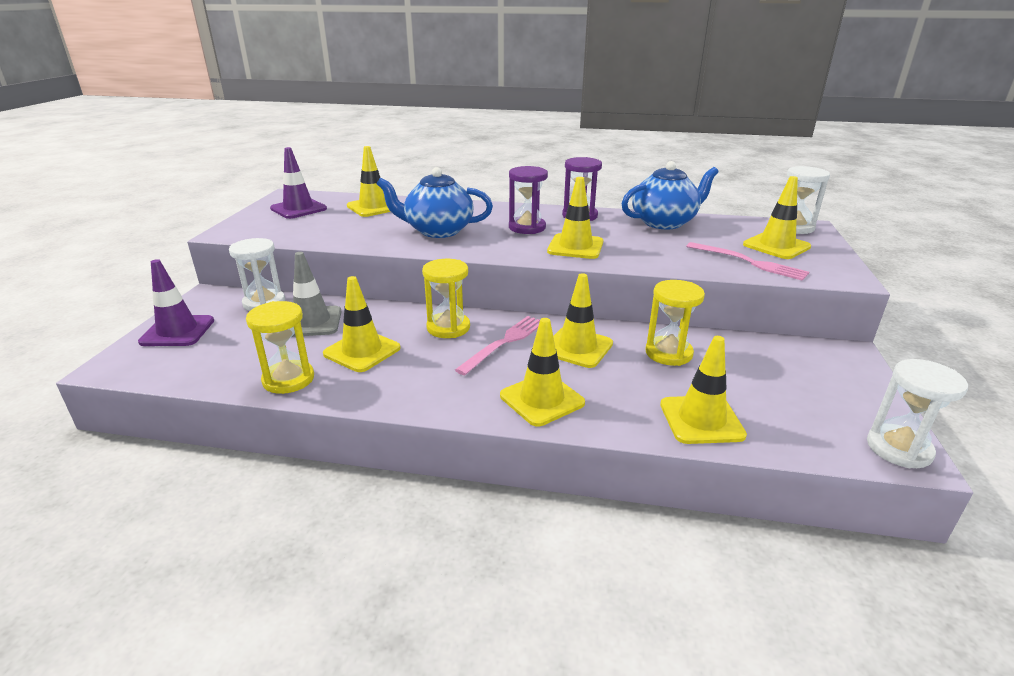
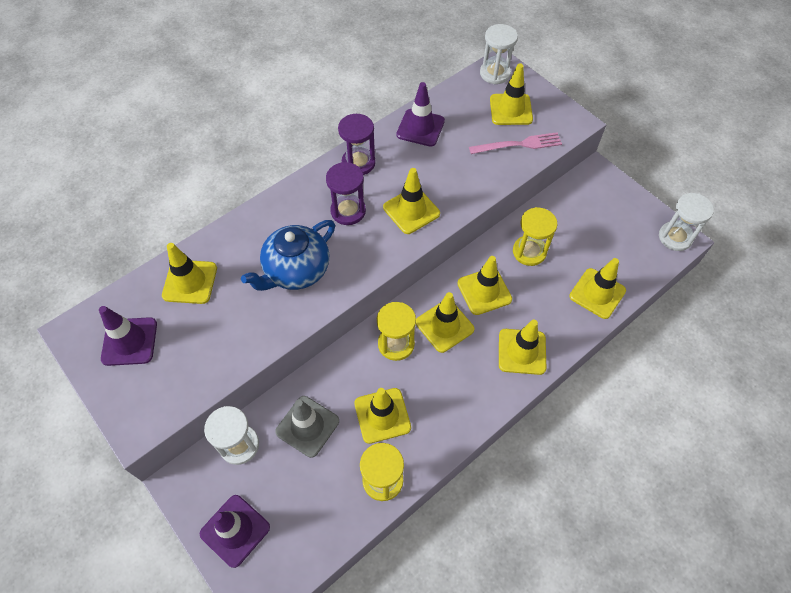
camera: 50 degrees left, 30 degrees up
pink fork [455,316,540,375] -> yellow traffic cone [416,292,474,353]
blue teapot [622,161,719,230] -> purple traffic cone [396,82,445,147]

